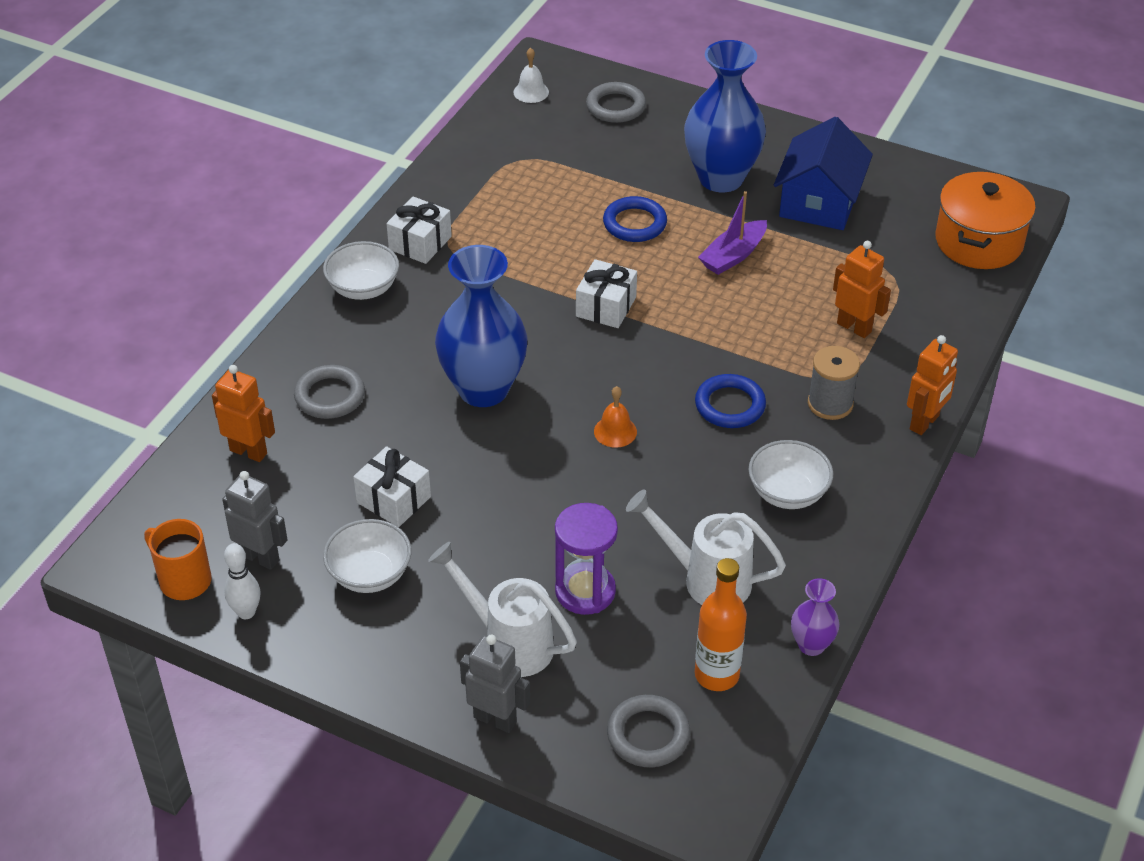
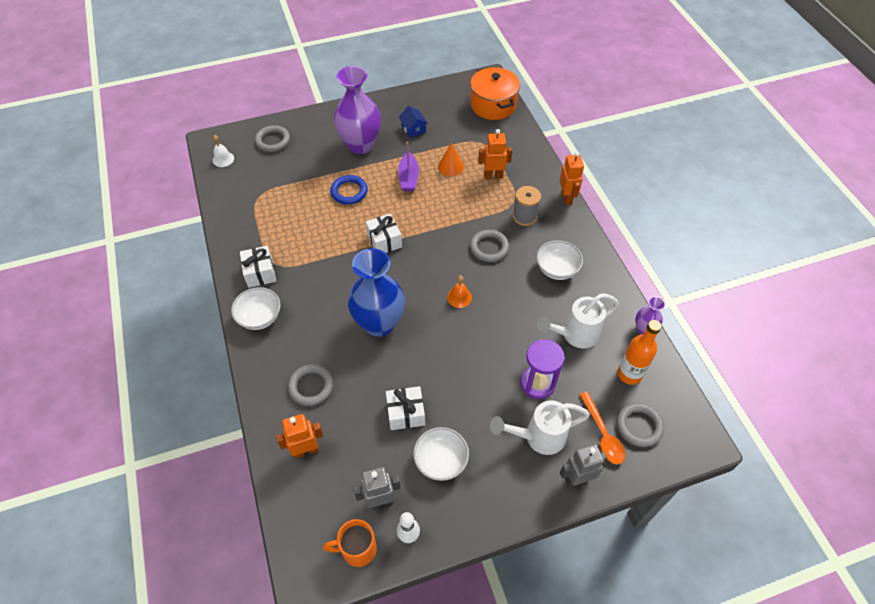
camera: 45 degrees left, 10 degrees up
blue vase [684,40,766,192] -> purple vase [334,66,381,154]
blue ring [695,374,766,428] -> grey ring [470,229,509,262]
blue house [774,117,873,230] -> blue house [399,106,428,138], size x0.50
none -> orange cone [438,143,464,176]
none -> orange spoon [579,392,625,464]

